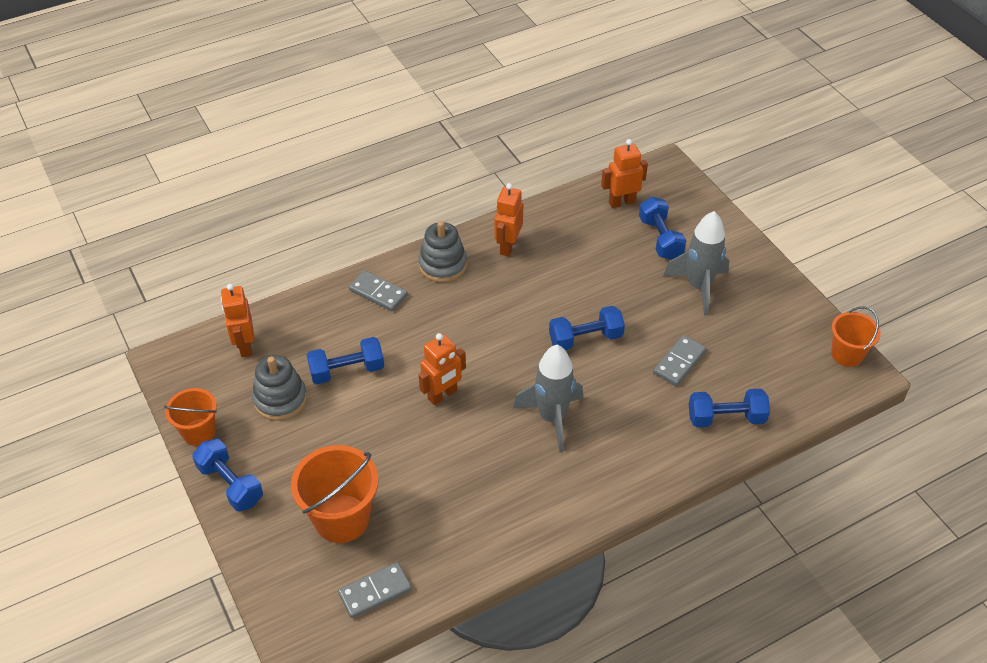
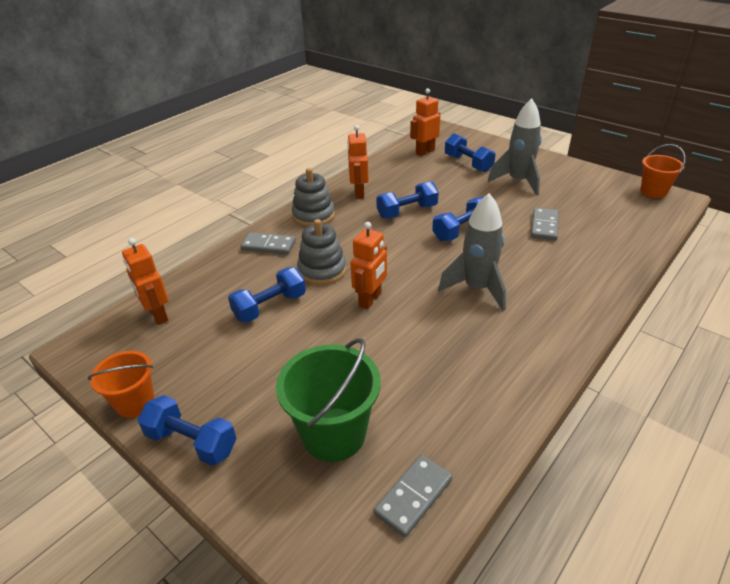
camera: 20 degrees left, 10 degrees down
grey stacking toy [252,355,307,421] -> grey stacking toy moved to [297,219,346,285]
orange bucket [291,445,379,543] -> green bucket [276,338,381,462]
blue dumbbell [689,388,770,428] -> blue dumbbell moved to [376,181,439,219]

